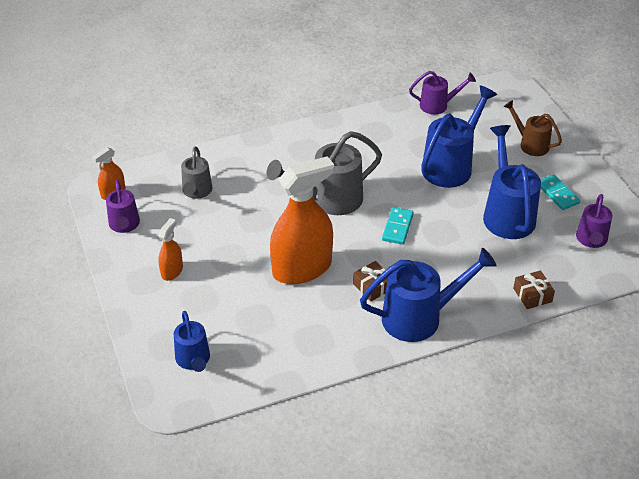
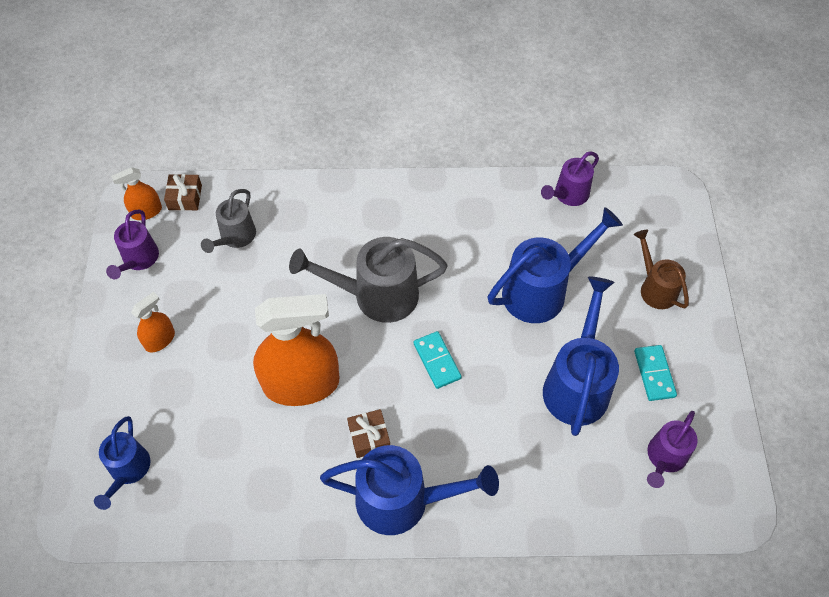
camera: 20 degrees right, 15 degrees up
turquoise domino [382,207,414,245] -> turquoise domino turned 60 degrees counterclockwise [414,331,462,389]
purple watering can [409,71,476,115] -> purple watering can turned 120 degrees clockwise [541,151,599,206]
brown gift [513,270,555,309] -> brown gift moved to [164,174,202,211]

